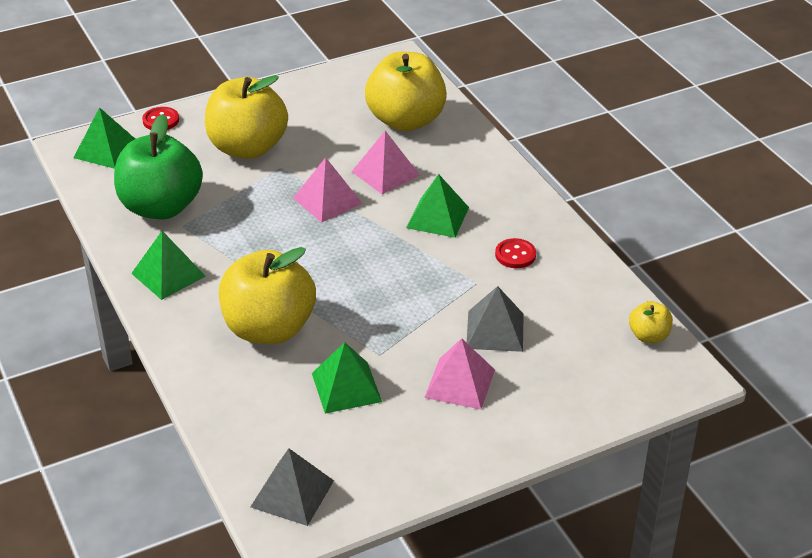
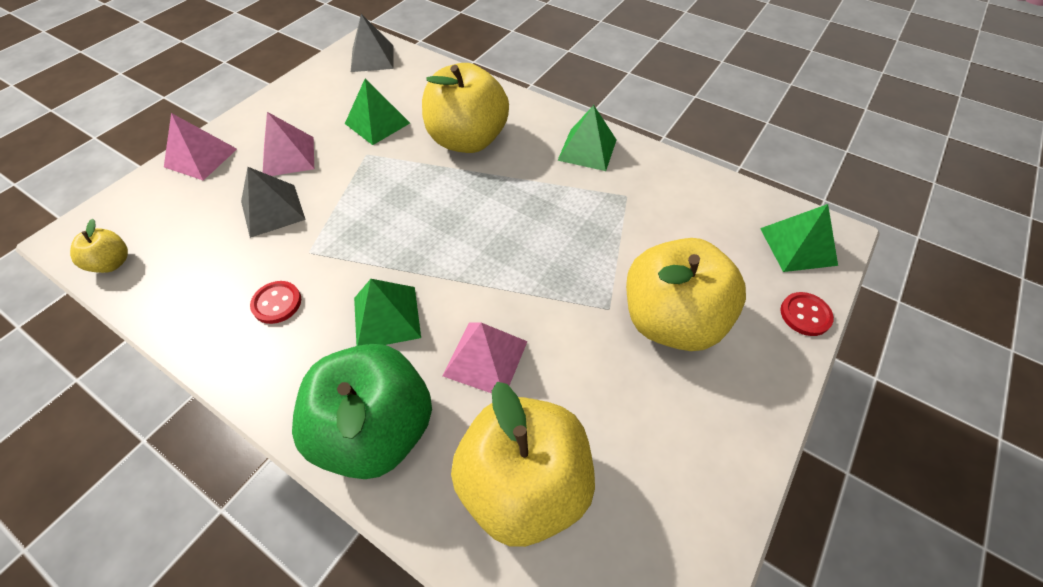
camera: 150 degrees right, 15 degrees up
green apple [114,114,203,219] -> green apple moved to [292,344,432,479]
pink pyramid [293,157,363,223] -> pink pyramid moved to [164,113,237,180]

